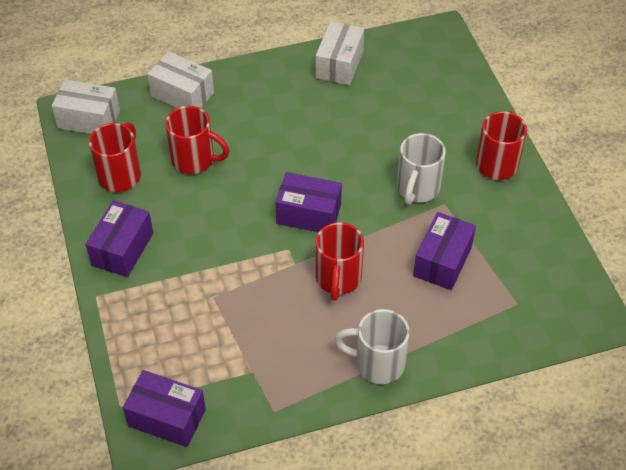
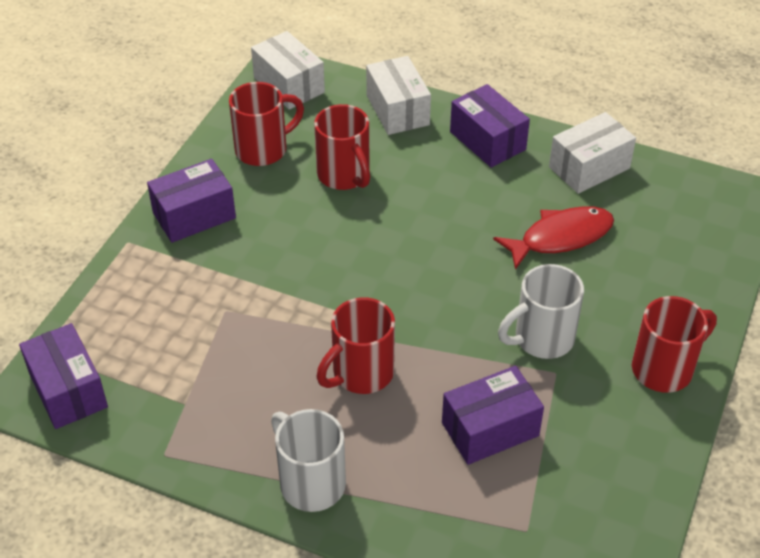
camera: 40 degrees right, 5 degrees down
purple box [275,172,342,232] -> purple box moved to [450,84,530,168]
none -> red fish [493,206,614,270]

